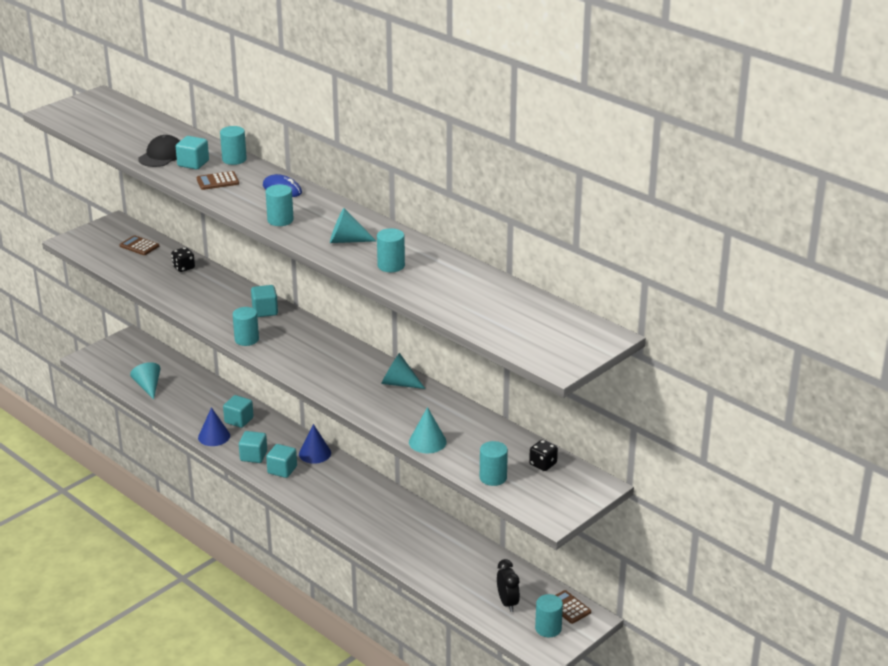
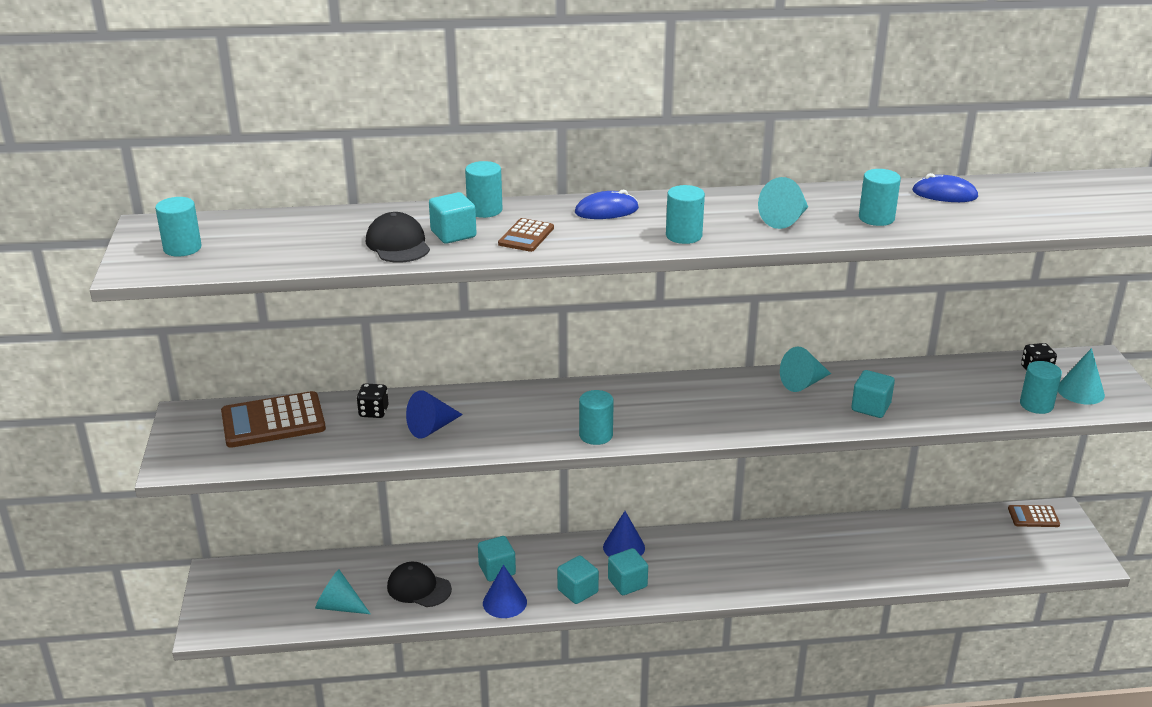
camera: 50 degrees left, 0 degrees up
brown calculator [119,235,159,255] -> brown calculator [221,391,326,448], size x1.87
turquoise cube [251,285,278,317] -> turquoise cube moved to [851,370,895,418]
turquoise cone [409,407,447,453] -> turquoise cone moved to [1058,348,1105,405]
black clock [497,559,520,612] -> none
turquoise cylinder [535,594,563,637] -> turquoise cylinder moved to [155,197,202,257]
none -> black cap [387,562,452,607]
none -> blue cone [406,390,463,439]
none -> blue mouse [912,173,978,202]

